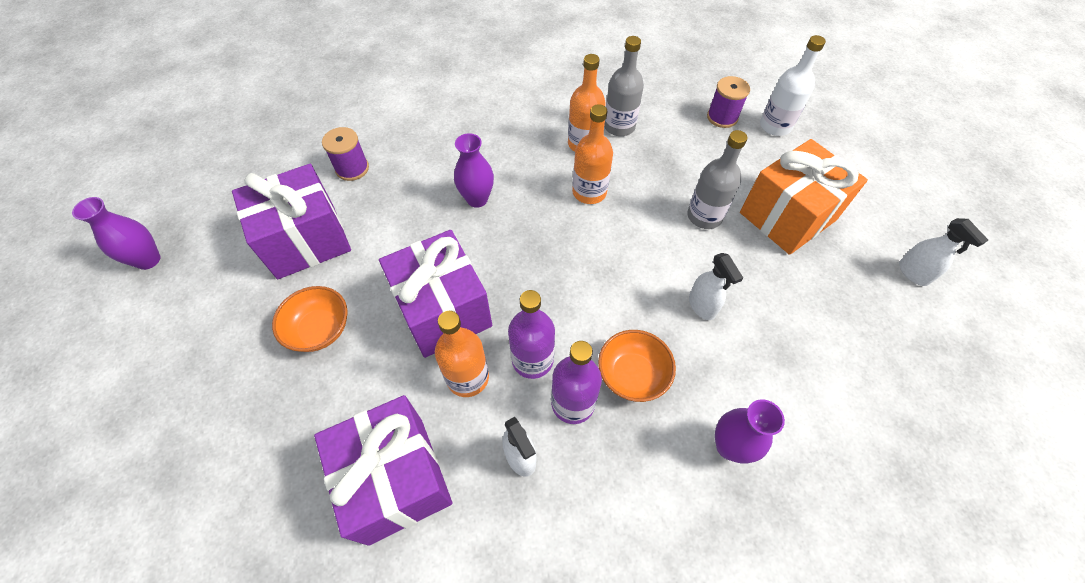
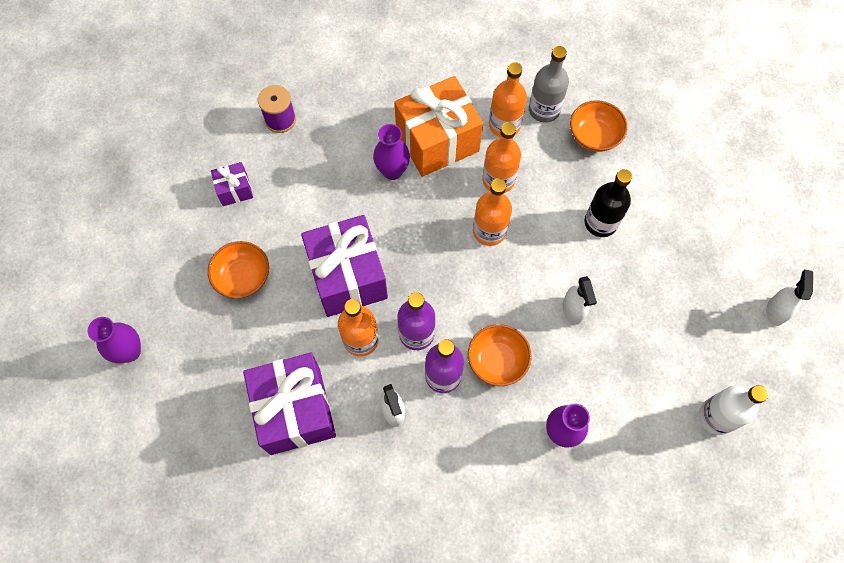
camera: 10 degrees right, 10 degrees up
purple vase [72,197,161,270] -> purple vase moved to [88,317,141,363]
purple gift [232,164,351,279] -> purple gift [211,162,253,206], size x0.47
grey bottle [687,130,748,229] -> black bottle [584,169,632,237]
purple spool [707,76,750,128] -> none
orange gift [740,139,868,255] -> orange gift moved to [395,76,483,177]
white bottle [760,35,826,136] -> white bottle moved to [699,385,768,435]
white spray bottle [899,218,988,286] -> white spray bottle turned 150 degrees counterclockwise [766,270,813,326]
none -> orange bottle [473,179,512,246]
none -> orange bowl [570,100,627,152]

